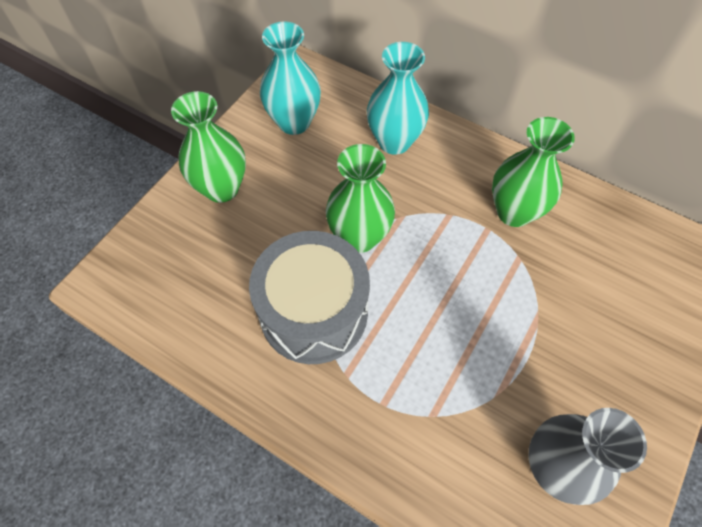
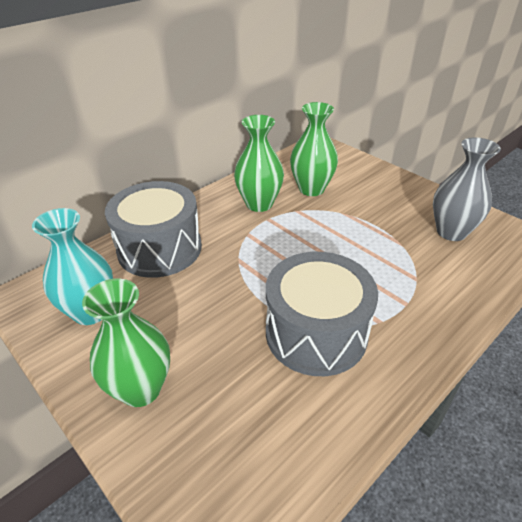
camera: 75 degrees left, 20 degrees down
green vase [326,144,395,253] -> green vase moved to [290,102,338,196]
turquoise vase [367,42,429,155] -> grey drum [105,181,202,278]

